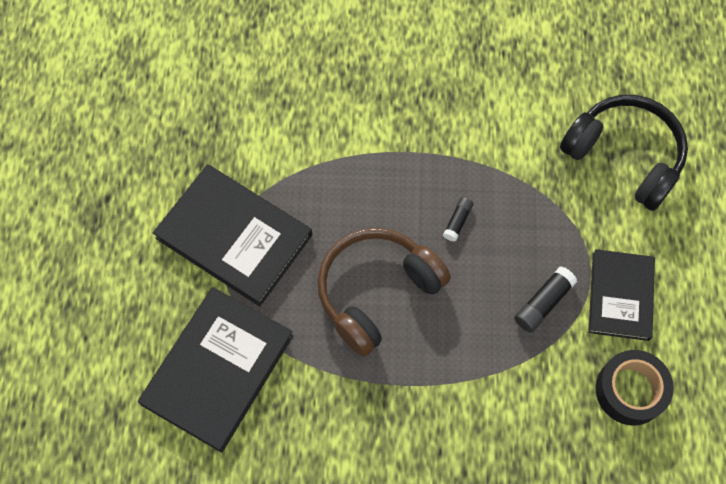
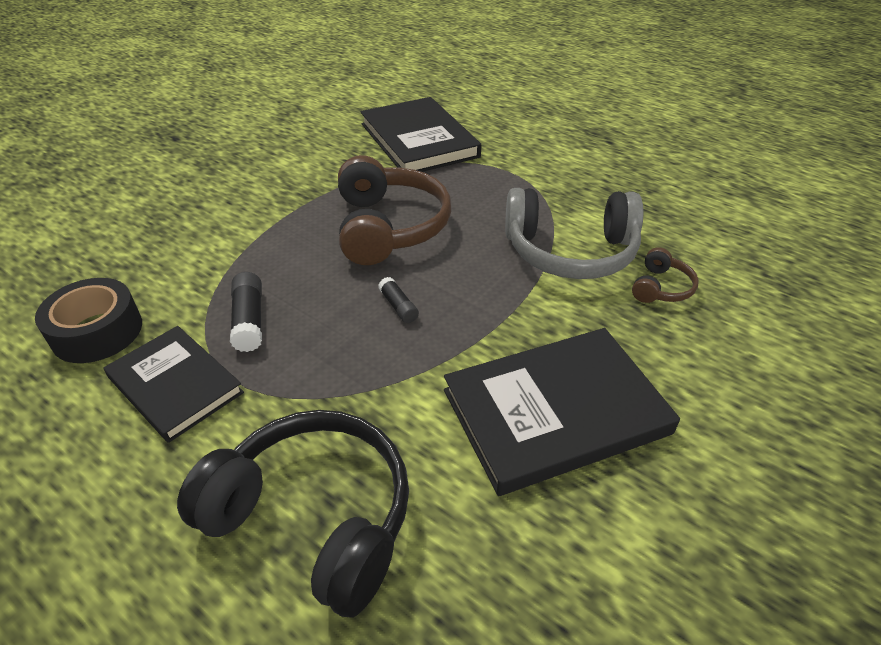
camera: 125 degrees right, 25 degrees down
black book [153,164,312,306] -> black book moved to [444,328,680,496]
black headphones [560,95,688,211] -> black headphones turned 135 degrees counterclockwise [177,410,409,617]
none -> grey headphones [505,188,643,279]
none -> brown headphones [632,247,699,303]

